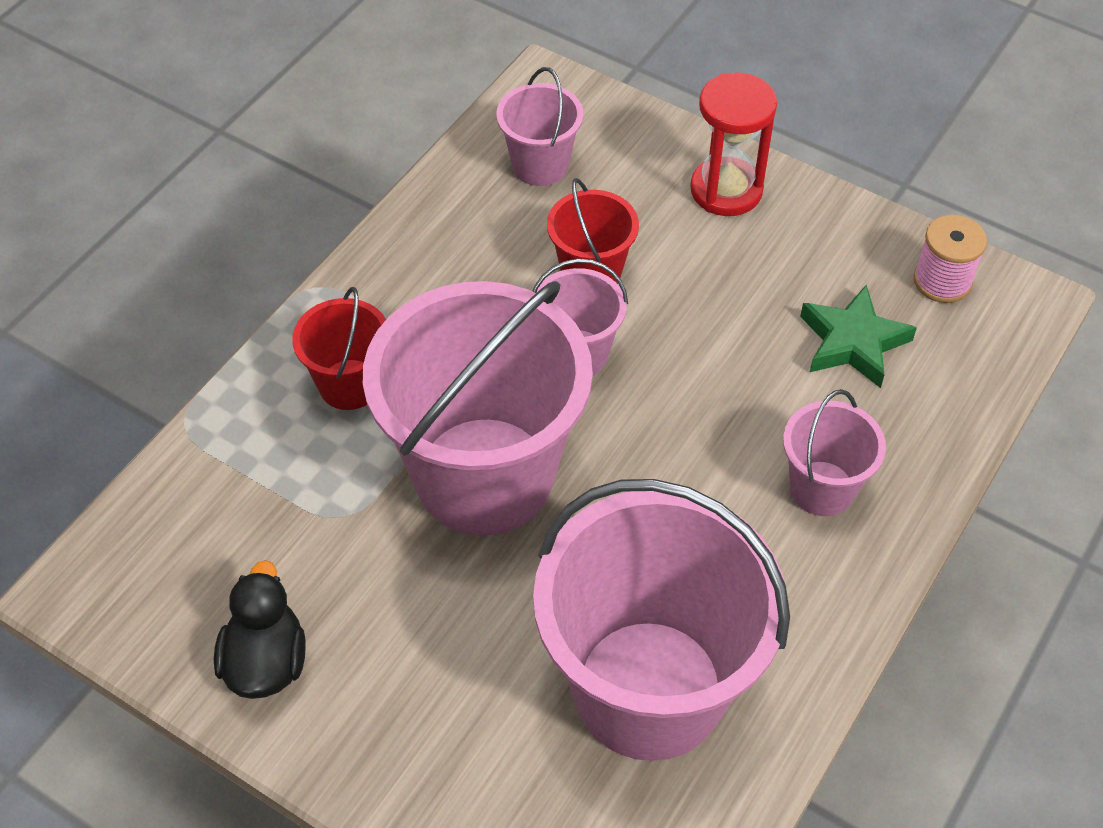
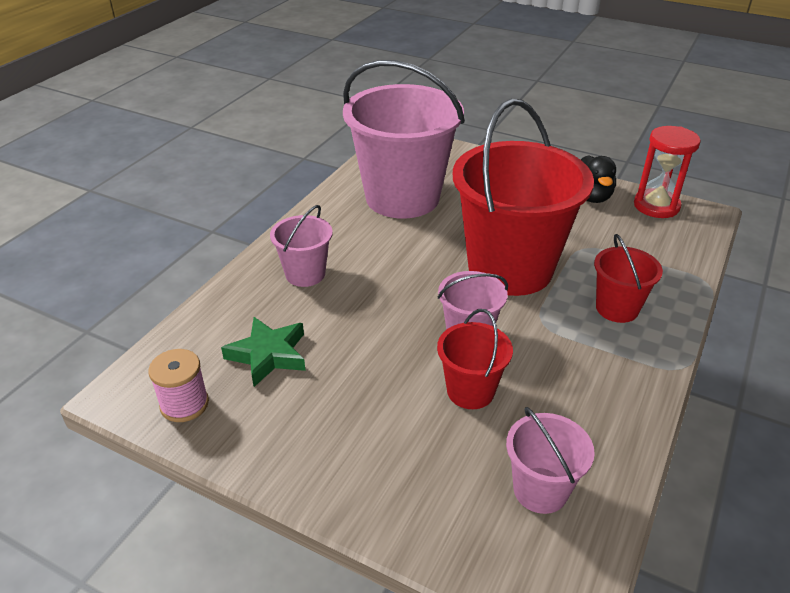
camera: 175 degrees right, 15 degrees down
pink bucket [363,281,593,536] -> red bucket [453,99,594,296]
red hourglass [690,73,777,216] -> red hourglass moved to [634,126,701,218]

